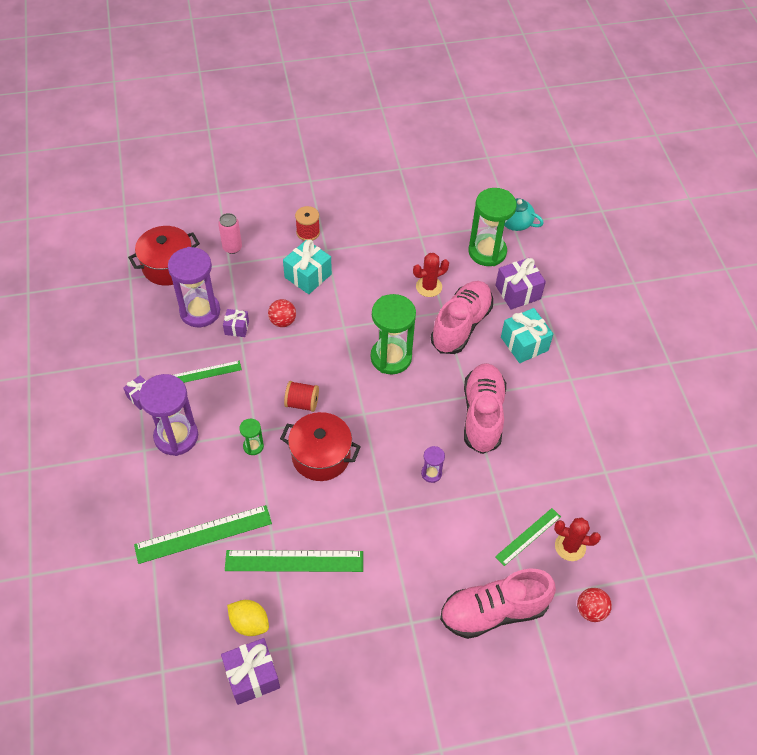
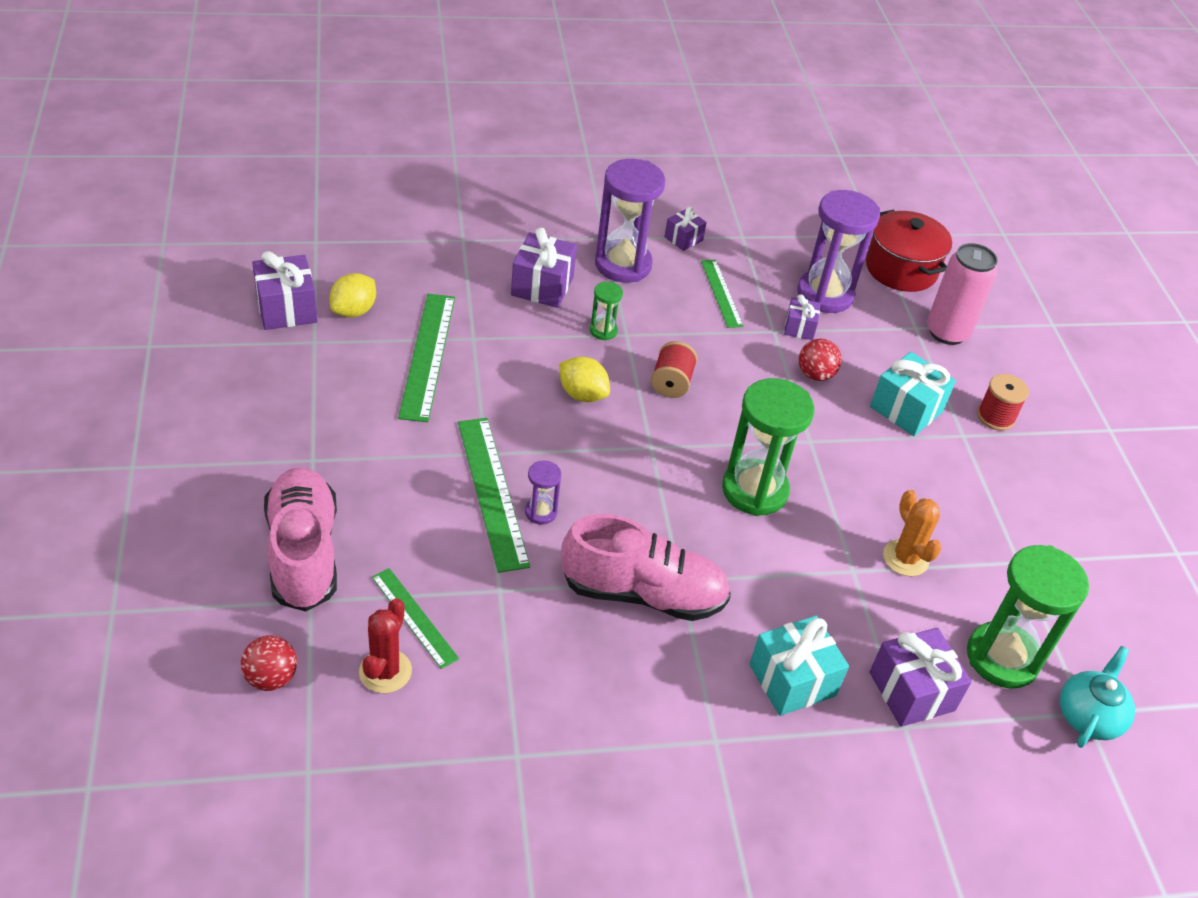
camera: 90 degrees right, 10 degrees down
green ruler [134,505,272,564] -> green ruler moved to [458,418,530,573]
pink can [218,213,242,254] -> pink can [927,243,998,345], size x1.54
red pot [280,412,361,481] -> yellow lemon [559,356,610,402]
red cactus [413,253,449,297] -> orange cactus [883,490,941,576]
pink shoe [431,281,493,354] -> none
none -> purple gift [511,227,577,308]

